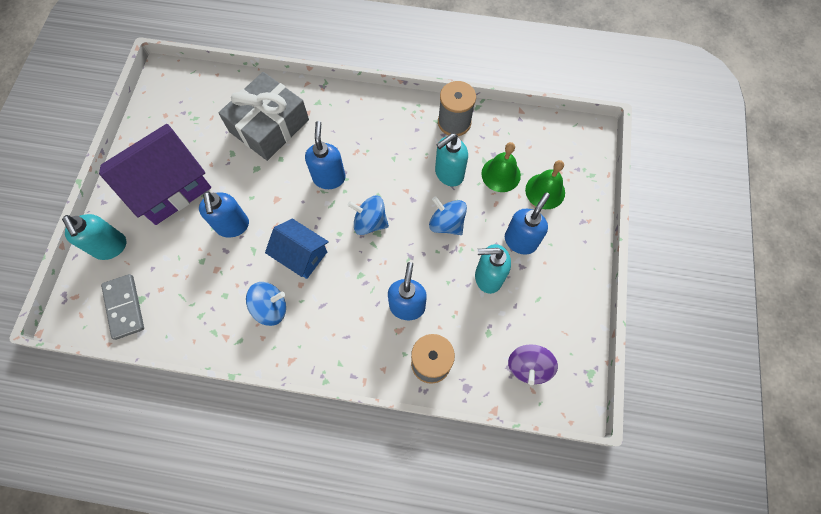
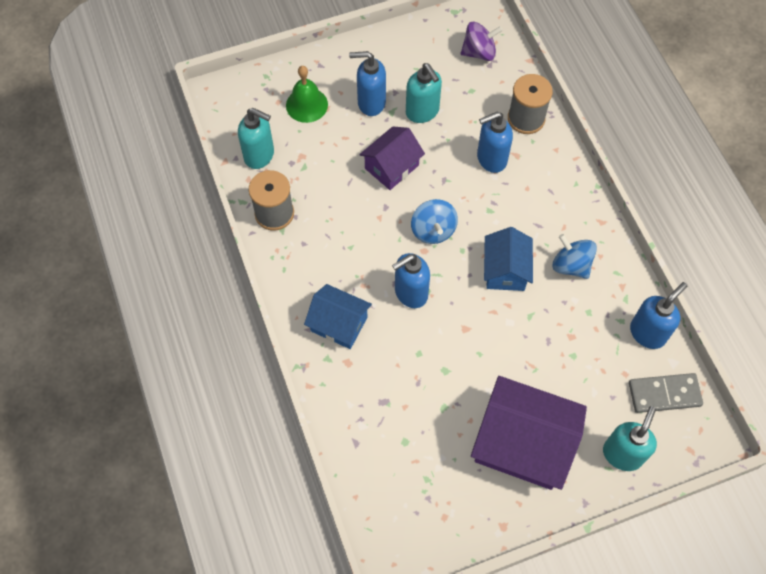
camera: 120 degrees left, 5 degrees down
grey domino [101,274,144,340] -> grey domino turned 45 degrees clockwise [629,373,703,413]
blue soap dispenser [199,191,249,237] -> blue soap dispenser moved to [630,282,687,349]
grey gift [218,72,309,161] -> none
blue spinning top [429,196,467,235] -> purple house [359,126,425,190]
turquoise soap dispenser [435,133,468,187] -> turquoise soap dispenser moved to [238,108,274,169]
green bell [481,142,521,192] -> none
none -> blue house [304,284,372,349]

